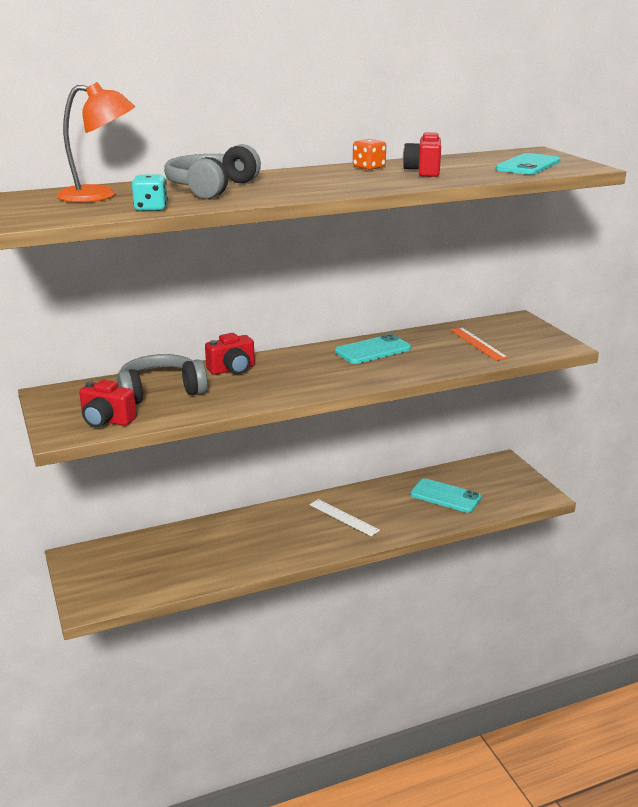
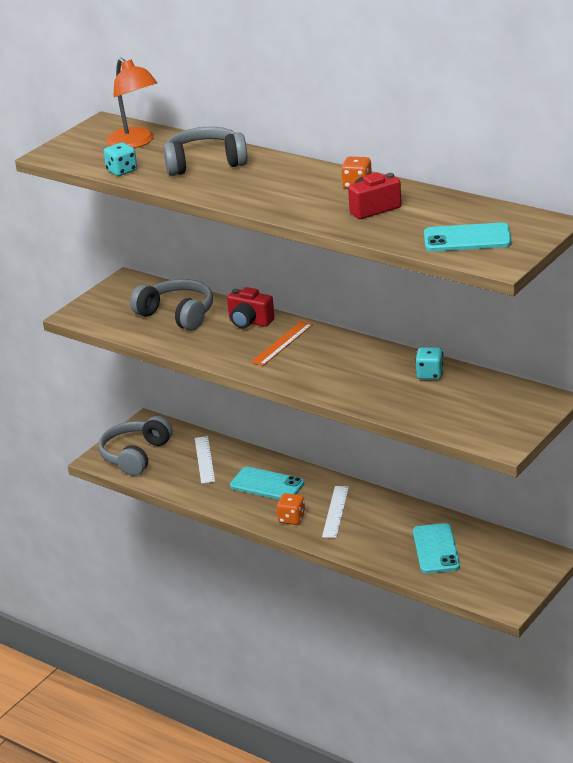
camera: 60 degrees right, 5 degrees up
red camera [79,380,137,428] -> none
turquoise phone [335,334,411,364] -> turquoise phone moved to [230,467,304,499]
orange ruler [450,327,508,361] -> orange ruler moved to [251,321,313,366]
none -> grey headphones [98,416,173,476]
none -> white ruler [195,436,215,484]
none -> orange dice [277,493,305,525]
none -> turquoise dice [415,347,443,380]

